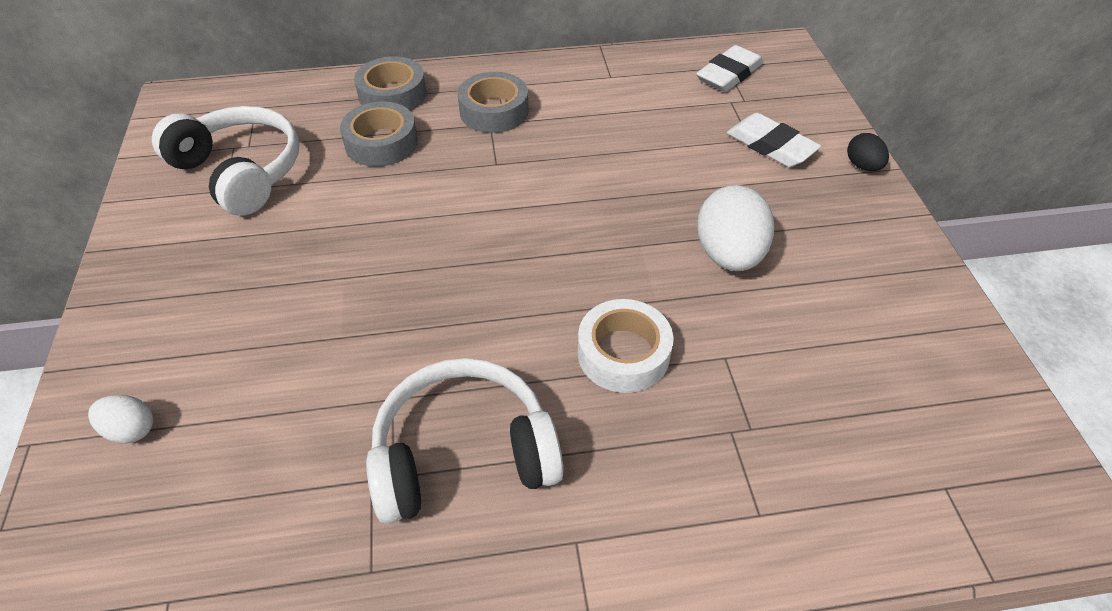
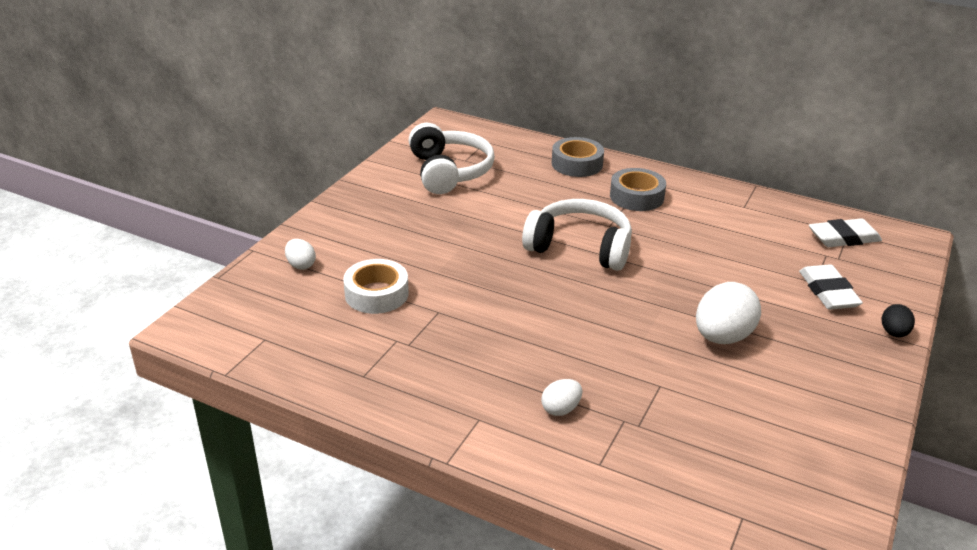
camera: 35 degrees right, 15 degrees down
grey tape [340,102,418,167] -> none
white headphones [366,358,564,524] -> white headphones moved to [522,199,632,271]
white tape [578,299,674,393] -> white tape moved to [343,259,409,314]
none -> white egg [541,379,582,416]

